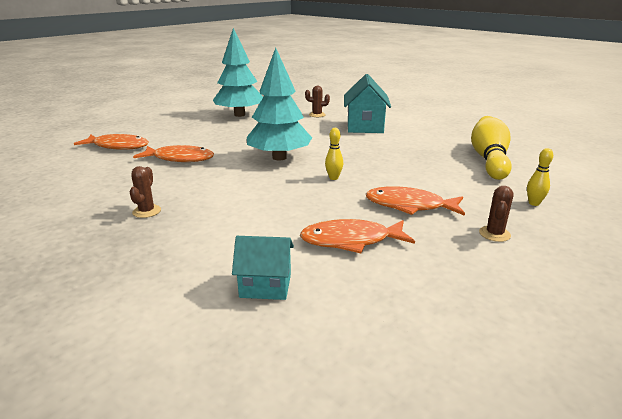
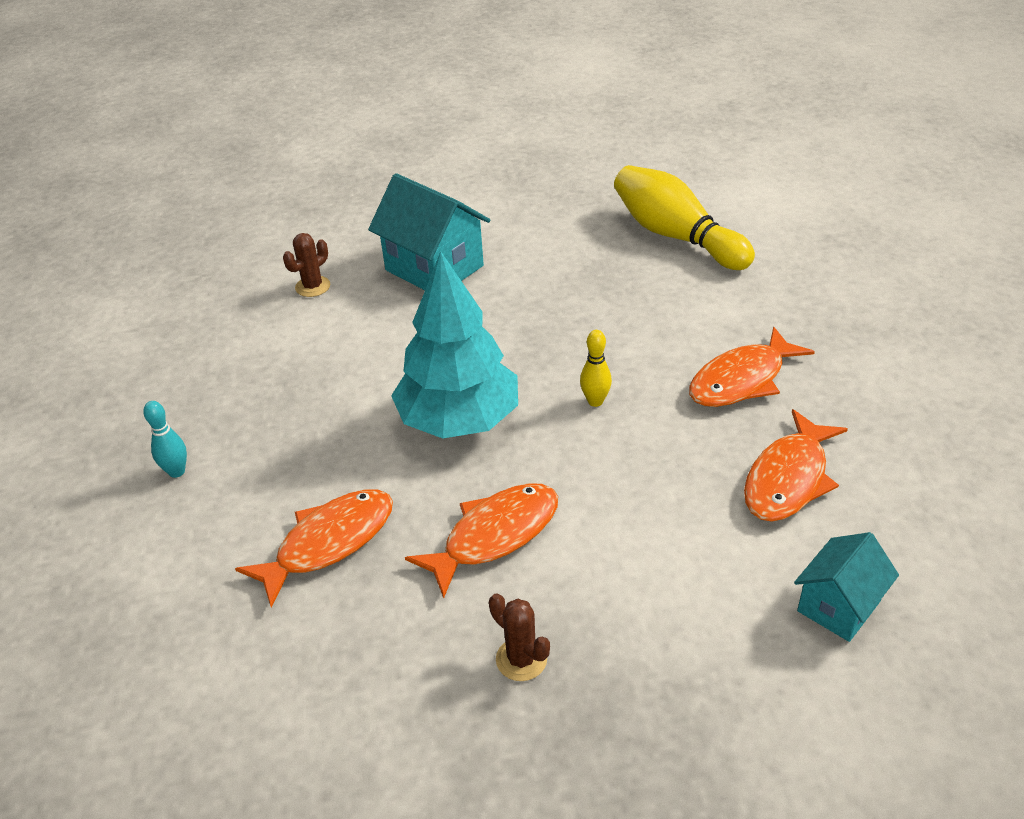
camera: 50 degrees left, 15 degrees up
orange fish [74,134,149,150] -> orange fish moved to [405,483,558,598]
turquoise tree [213,28,263,117] -> none
brown cactus [479,186,514,242] -> none
yellow bowling pin [527,148,553,206] -> none
none -> turquoise bowling pin [143,401,187,478]

